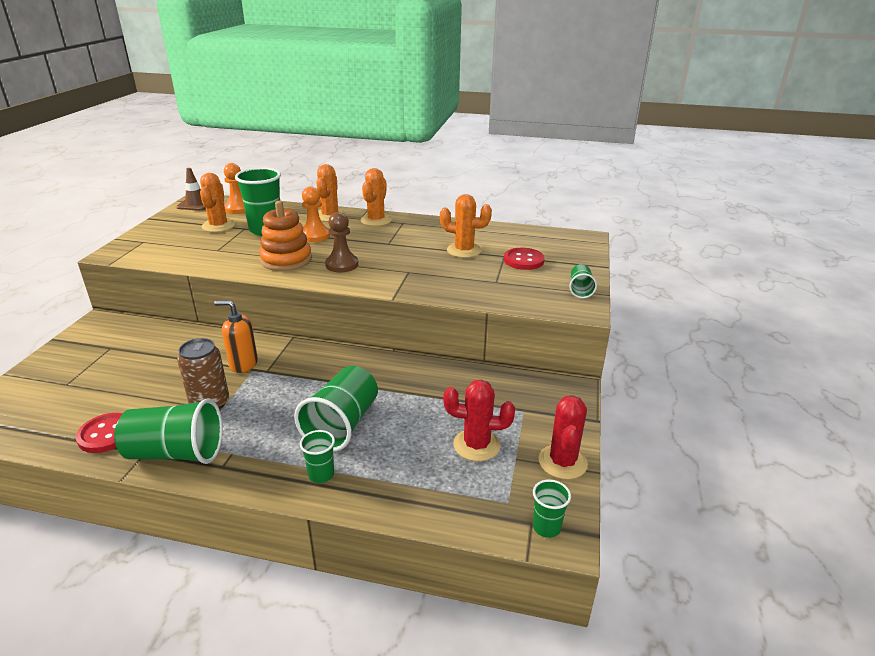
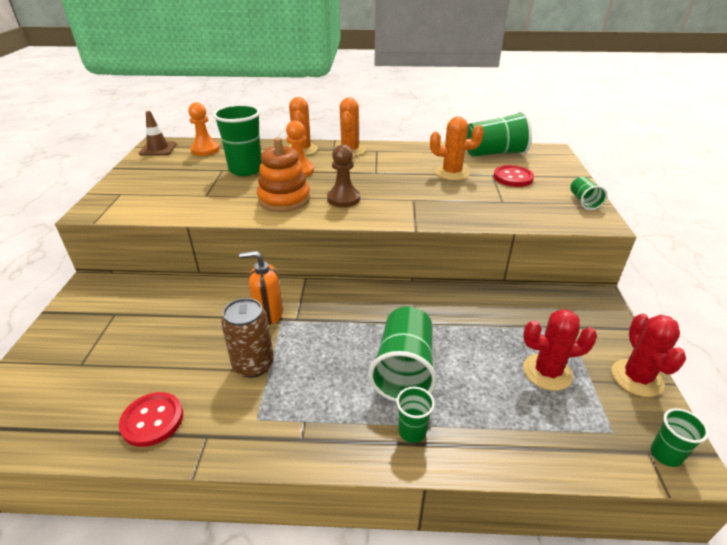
camera: 10 degrees left, 5 degrees up
green cup [114,399,223,464] -> green cup moved to [467,111,532,157]
orange cactus [200,173,235,232] -> none

